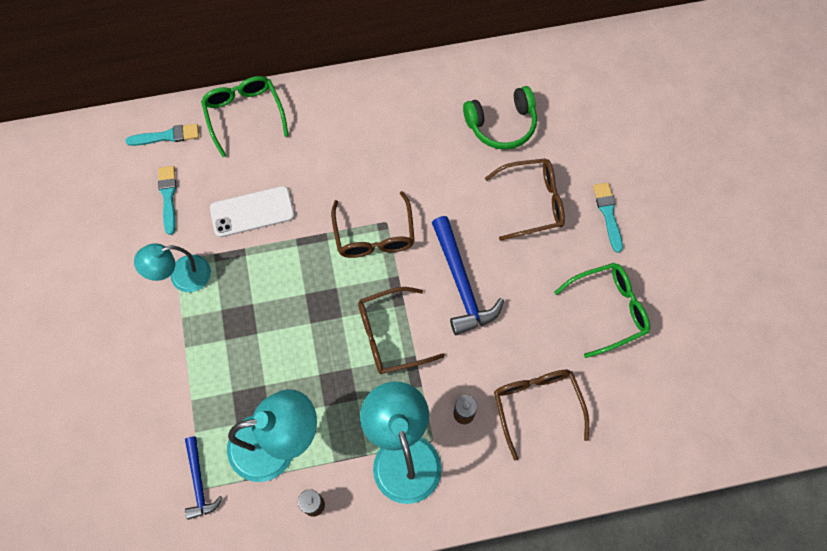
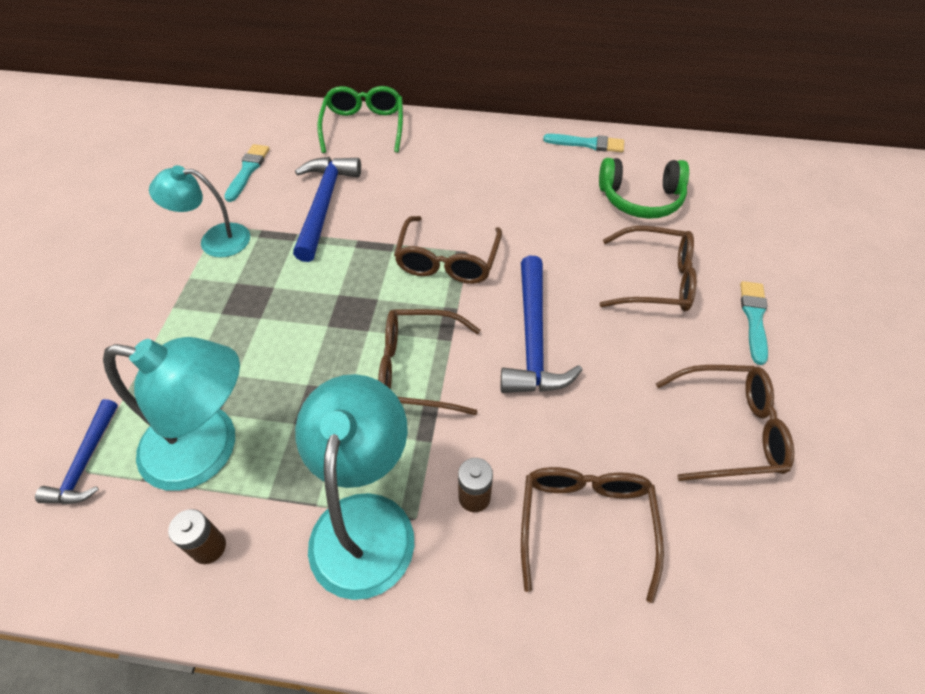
camera: 20 degrees right, 15 degrees down
turquoise brush [126,124,199,146] -> turquoise brush moved to [543,134,624,152]
white phone [210,186,295,237] -> blue hammer [293,157,361,262]
green glasses [554,263,650,358] -> brown glasses [656,365,794,481]

